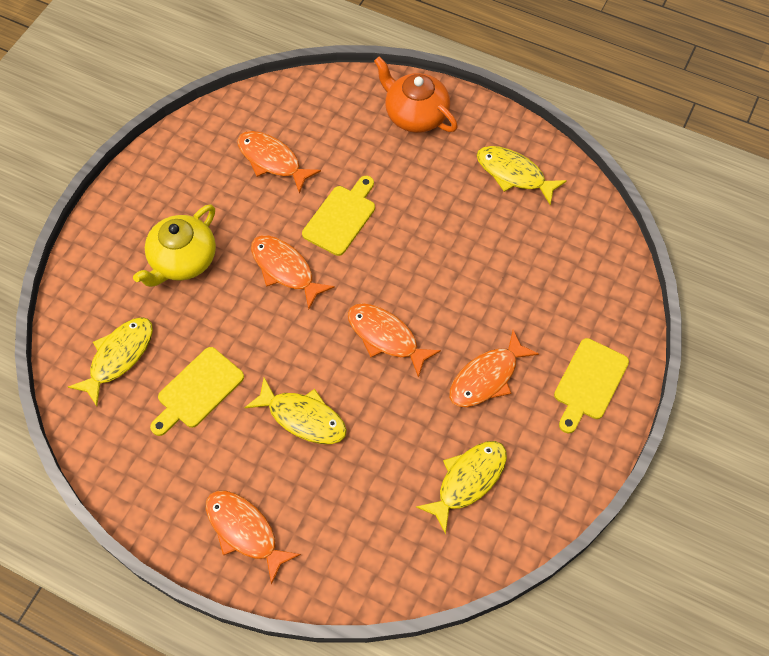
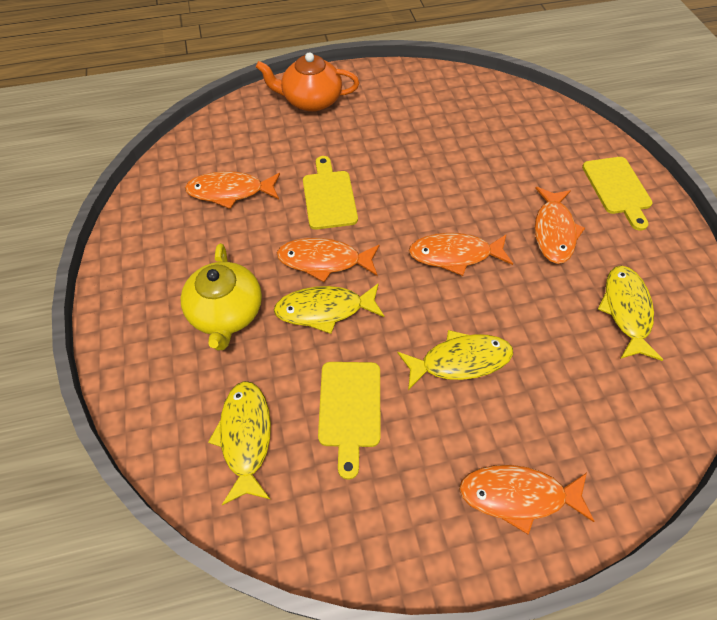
camera: 40 degrees left, 5 degrees down
yellow fish [477,146,567,205] -> yellow fish moved to [274,283,384,334]

